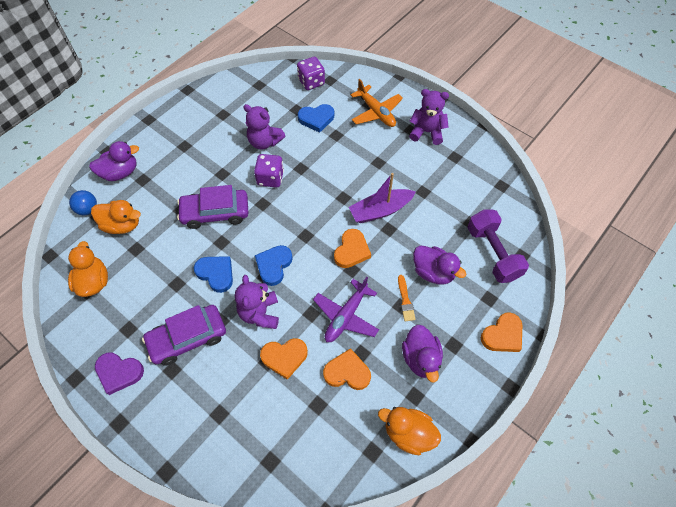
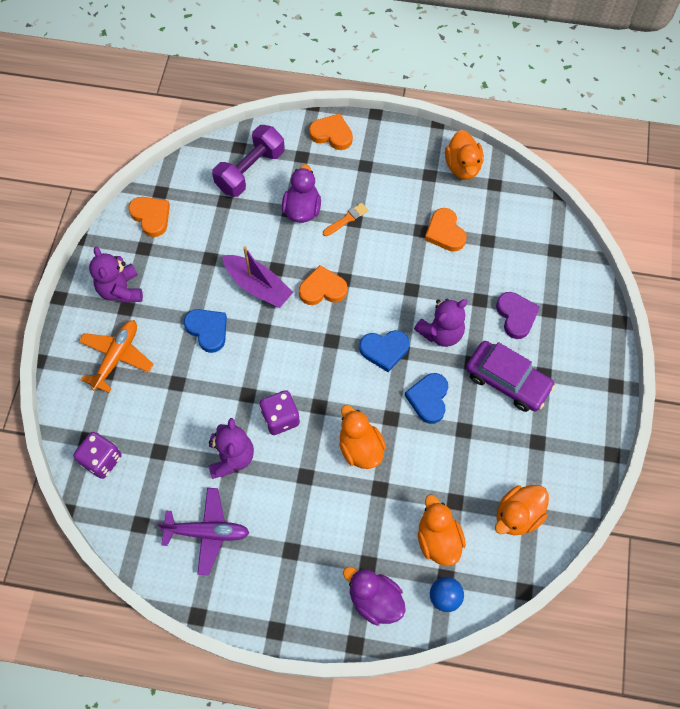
camera: 120 degrees left, 5 degrees up
purple heart [95,352,144,395] -> purple heart moved to [496,292,540,339]
purple car [177,185,248,229] -> orange duck [339,405,386,469]
orange heart [260,338,308,380] -> orange heart moved to [128,197,170,237]
blue heart [298,104,334,133] -> blue heart moved to [184,309,227,353]
purple plane [313,277,379,342] -> purple plane moved to [157,488,250,575]
purple duck [402,324,443,383] -> none

